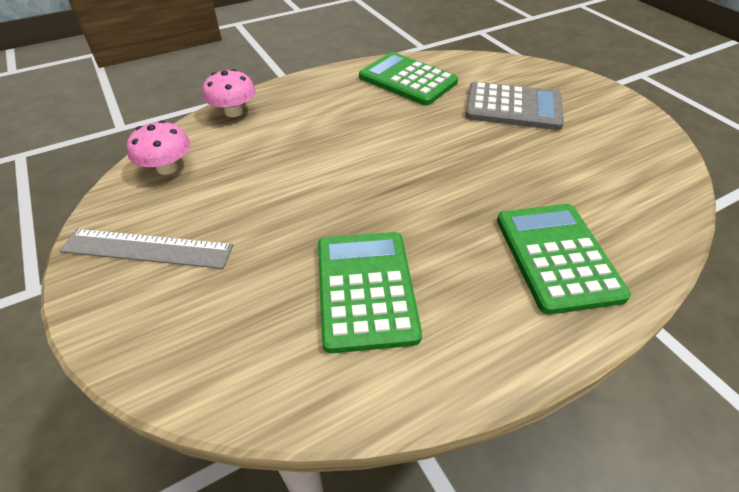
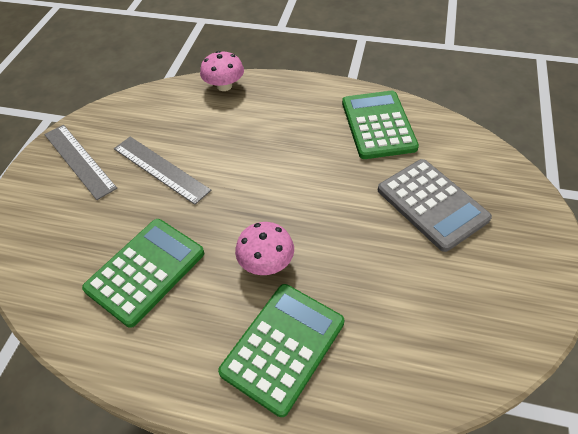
camera: 45 degrees right, 5 degrees up
pink mushroom [127,120,191,175] -> pink mushroom moved to [235,222,294,275]
none -> grey ruler [114,137,211,205]

